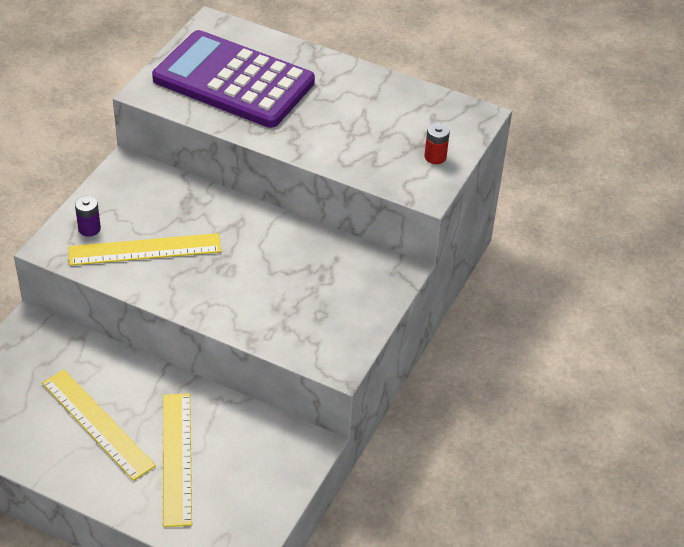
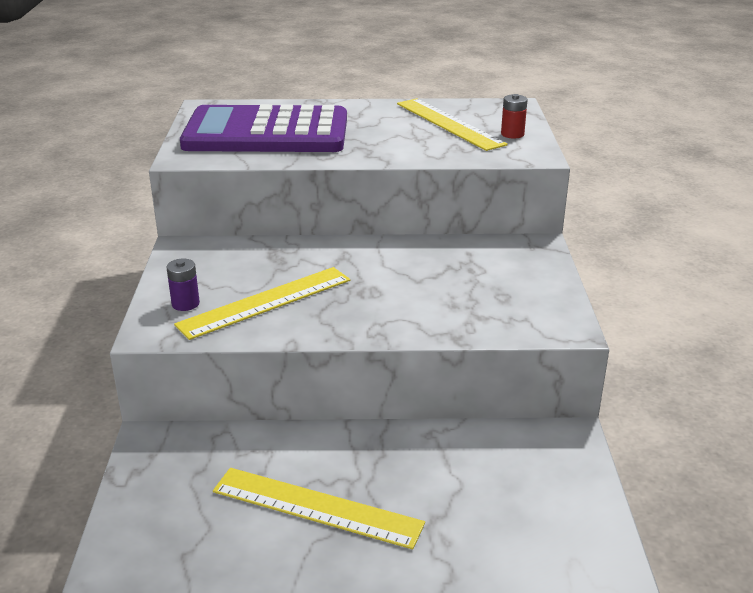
camera: 25 degrees left, 15 degrees down
yellow ruler [163,393,192,527] -> yellow ruler moved to [397,98,508,151]

